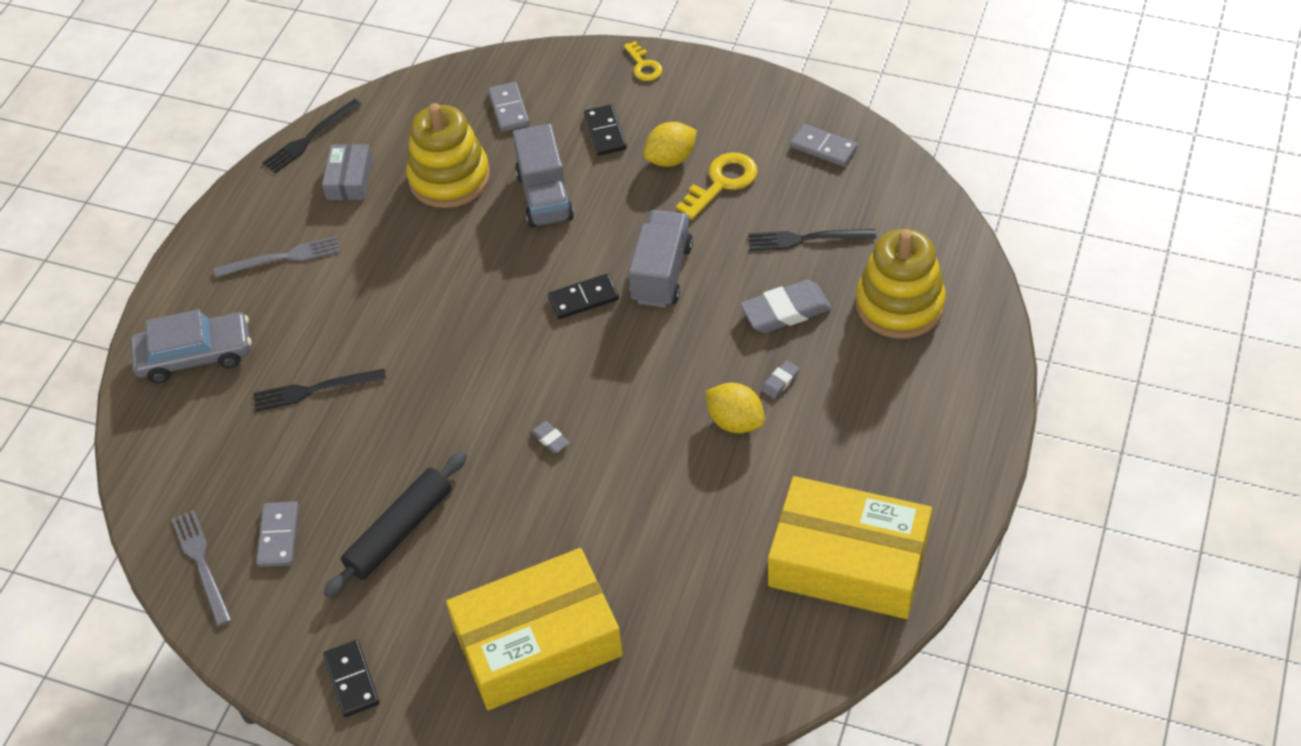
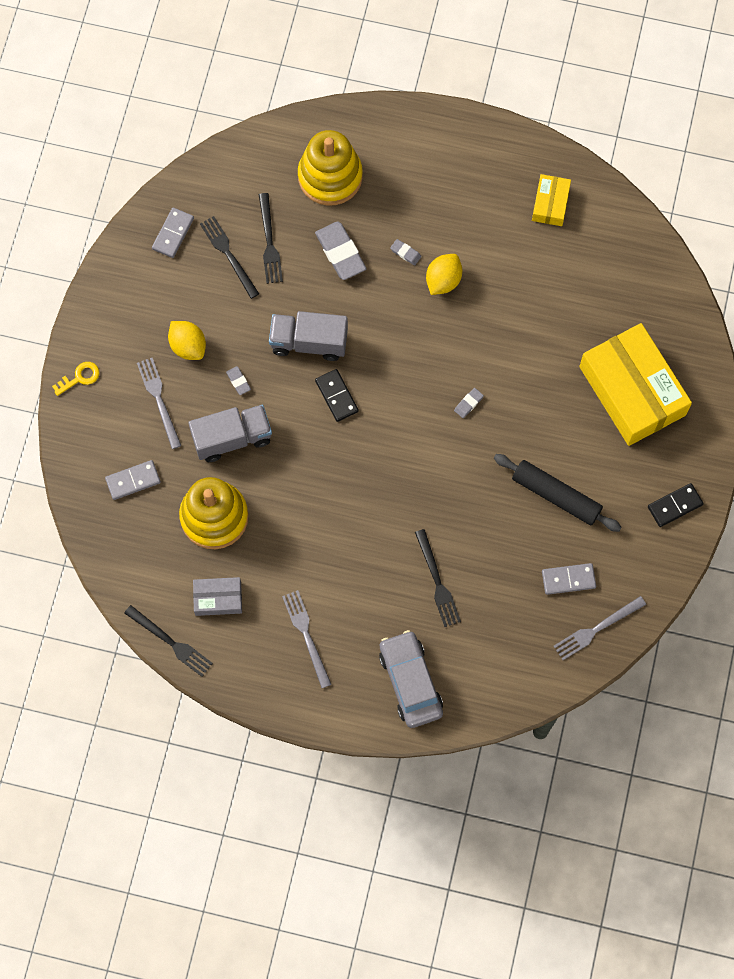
camera: 100 degrees left, 20 degrees up
black domino [584,105,627,156] -> grey fork [137,358,182,449]
yellow key [676,152,758,220] -> none
yellow box [768,476,932,619] -> yellow box [532,174,571,226], size x0.47
none -> black fork [200,216,259,299]
none -> grey eraser [226,366,251,395]

